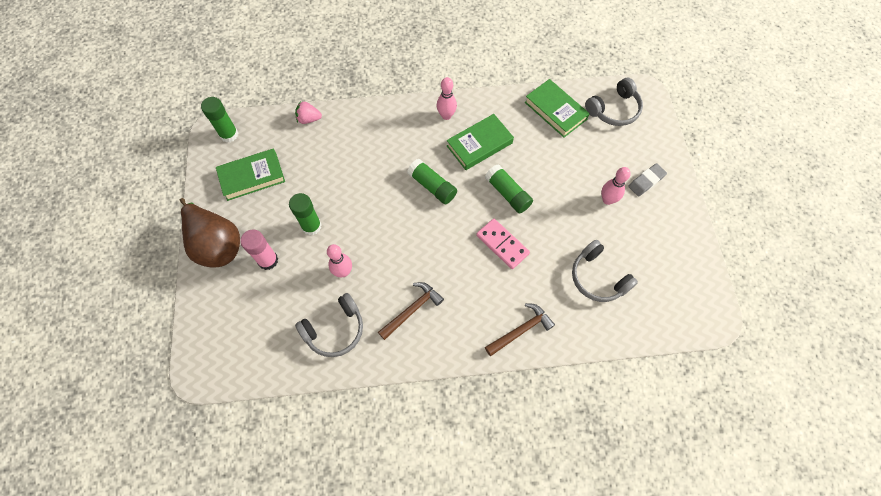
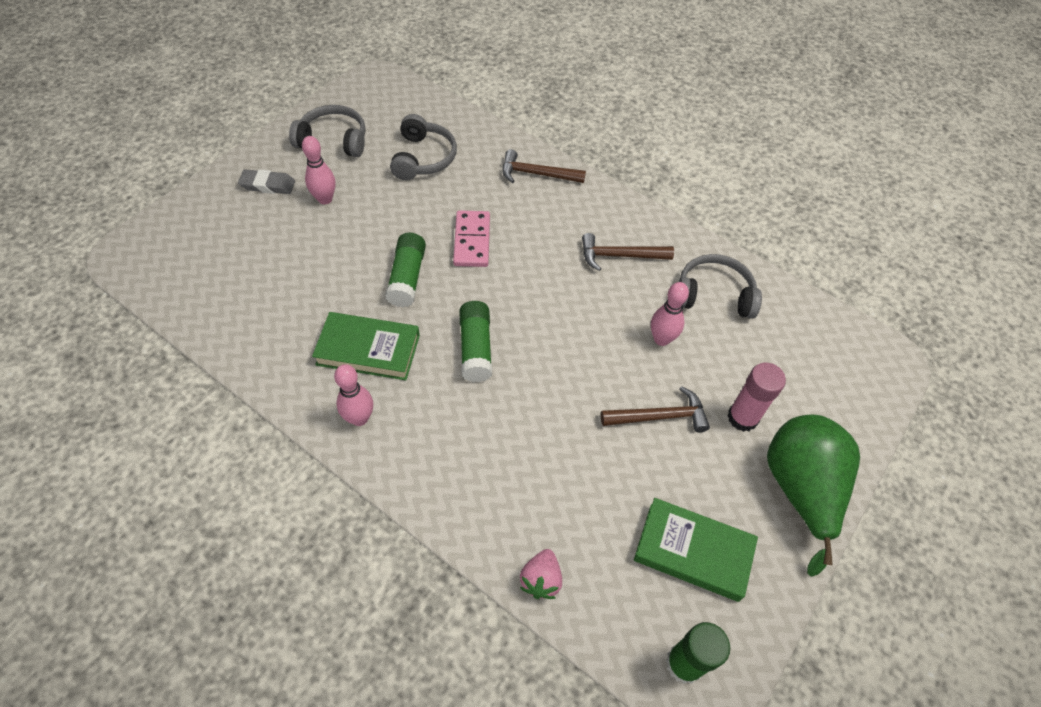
camera: 140 degrees left, 10 degrees down
brown pear [180,198,240,268] -> green pear [767,415,860,577]
green glue stick [289,193,322,235] -> brown hammer [601,386,710,432]
pink strawberry [295,101,322,124] -> pink strawberry turned 60 degrees clockwise [520,549,562,599]
green book [525,79,590,137] -> none
grey headphones [585,78,643,126] -> grey headphones moved to [289,105,366,157]

